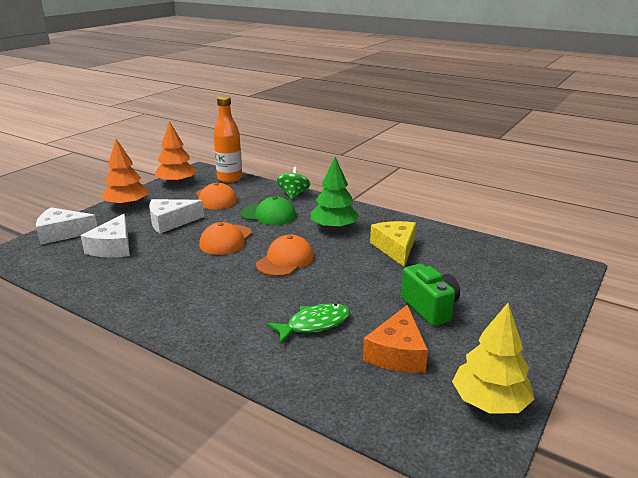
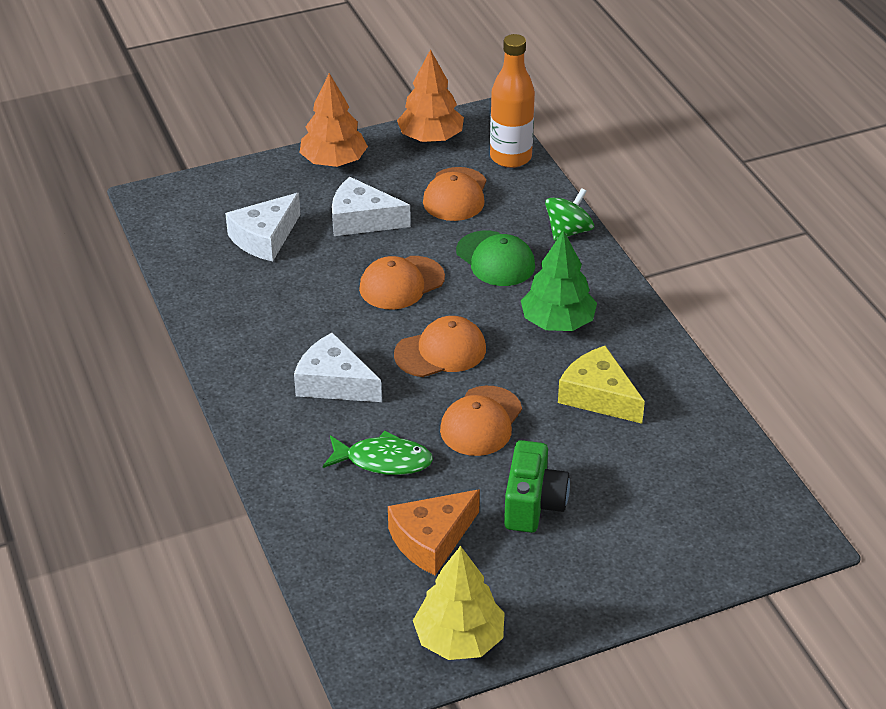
camera: 35 degrees right, 15 degrees up
white cheese [36,207,97,245] -> white cheese moved to [294,332,382,402]
yellow cheese [370,221,416,267] -> yellow cheese turned 75 degrees counterclockwise [558,346,645,424]
none -> orange cap [440,386,522,456]

